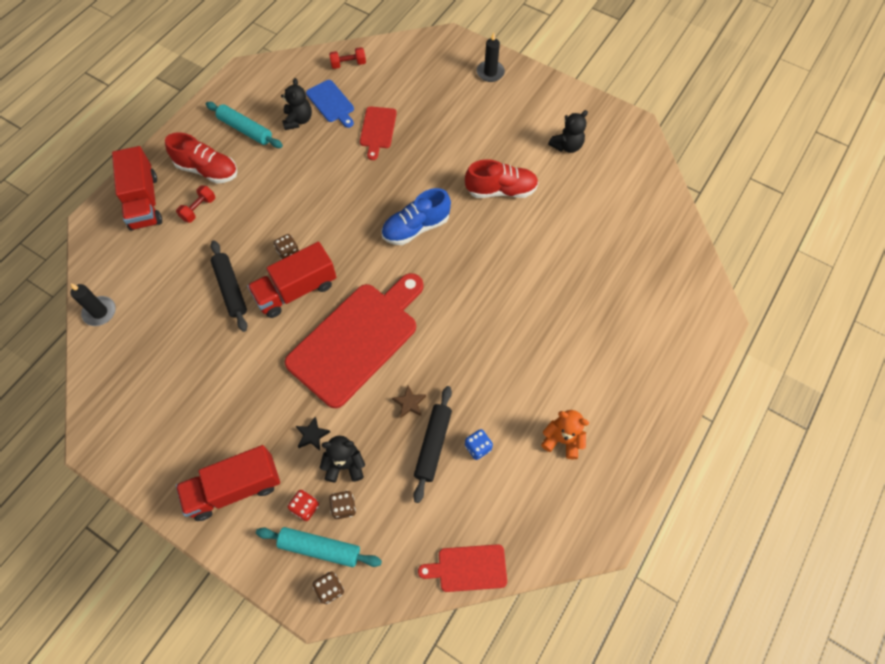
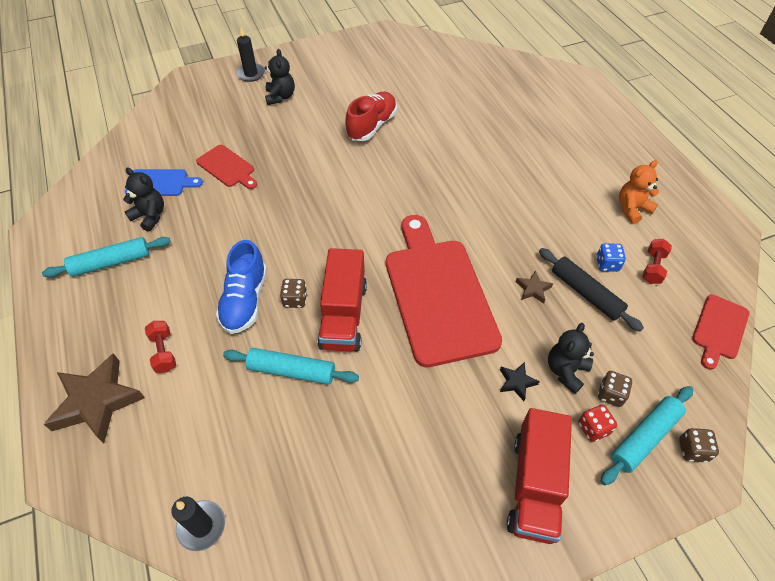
camera: 55 degrees left, 10 degrees down
red truck [112,146,162,231] -> brown star [44,353,145,443]
red shoe [165,132,237,184] -> none
black rolling pin [211,241,247,332] -> turquoise rolling pin [223,348,359,385]
red dumbbell [329,47,366,69] -> red dumbbell moved to [642,239,672,284]
blue shoe [381,188,451,245] -> blue shoe moved to [216,240,267,334]
black teddy bear [548,110,588,153] -> black teddy bear moved to [265,49,295,105]

